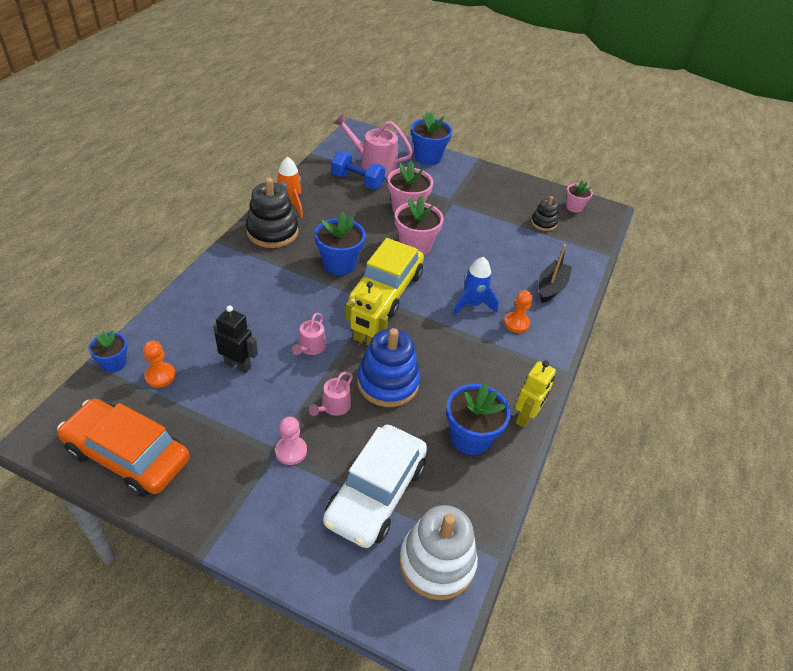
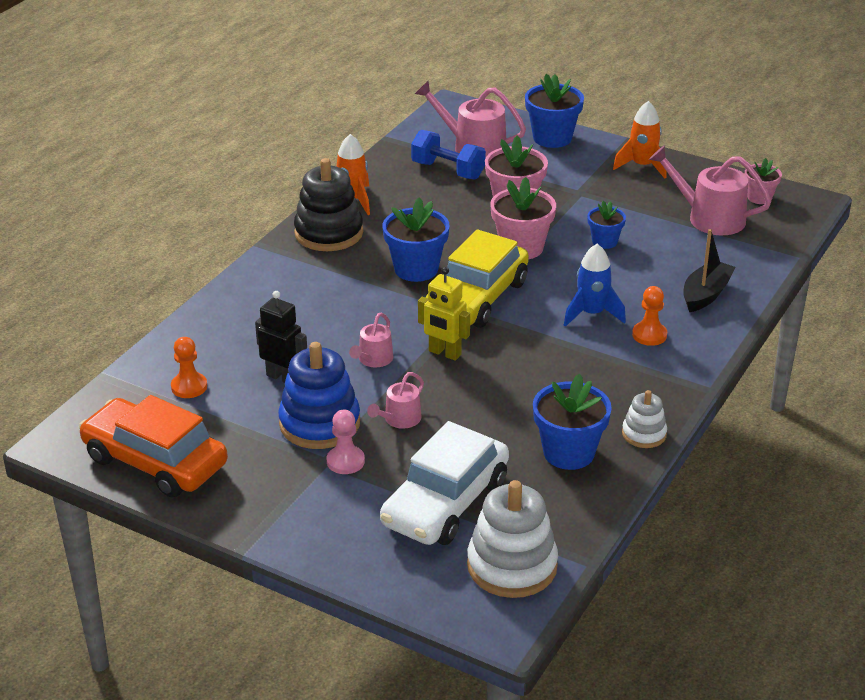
camera: 10 degrees right, 10 degrees down
blue flower pot [89,330,128,372] -> blue flower pot moved to [587,201,626,249]
blue stacking toy [357,328,420,407] -> blue stacking toy moved to [278,342,360,449]
yellow robot [515,360,556,428] -> white stacking toy [622,390,667,448]
black stacking toy [531,196,558,231] -> pink watering can [649,145,772,235]
none -> orange rocket [613,101,667,178]

